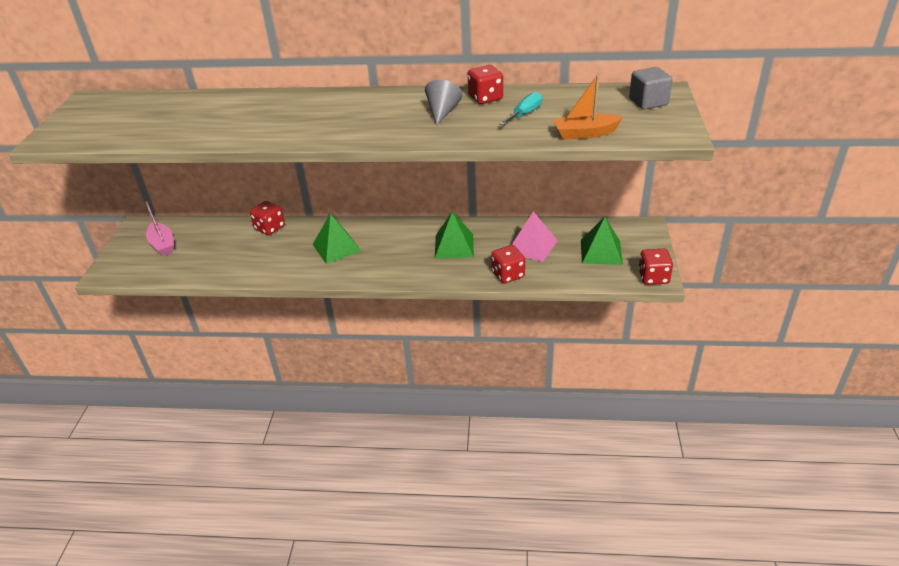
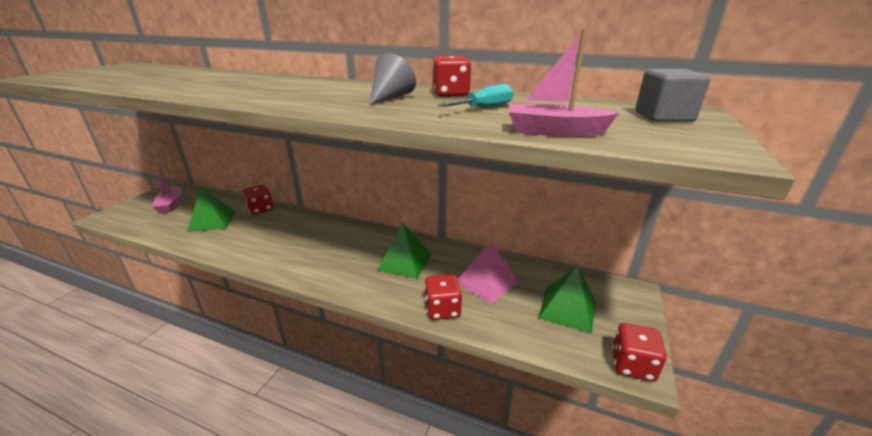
camera: 15 degrees right, 10 degrees down
green pyramid [312,214,361,264] -> green pyramid moved to [187,187,236,232]
orange boat [553,75,623,140] -> pink boat [509,29,619,137]

